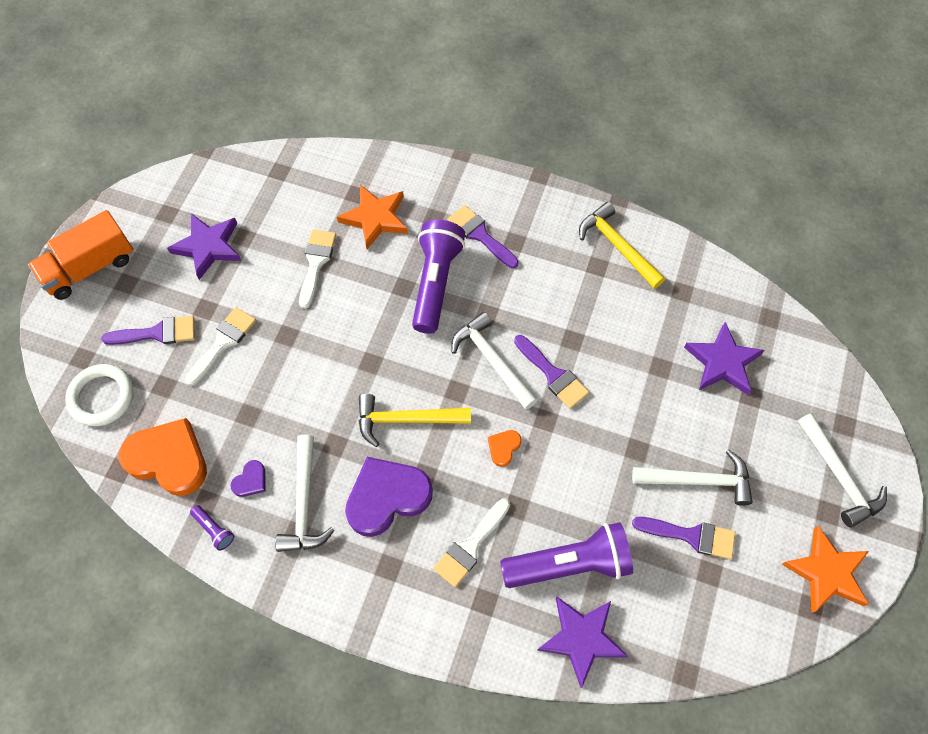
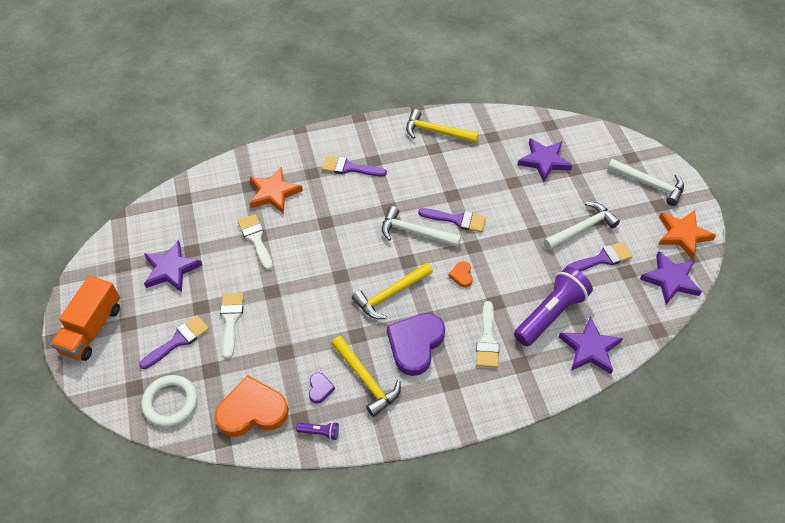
camera: 35 degrees left, 10 degrees down
white hammer [275,435,335,552] -> yellow hammer [331,336,401,417]
purple flashlight [412,219,465,334] -> none
none -> purple star [640,251,702,304]

